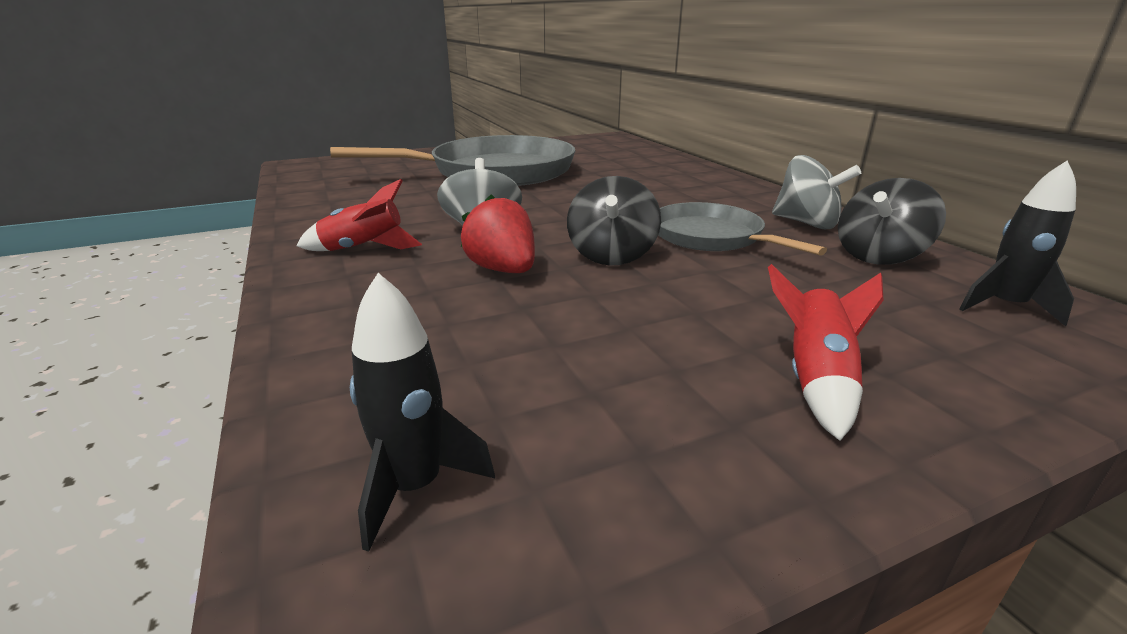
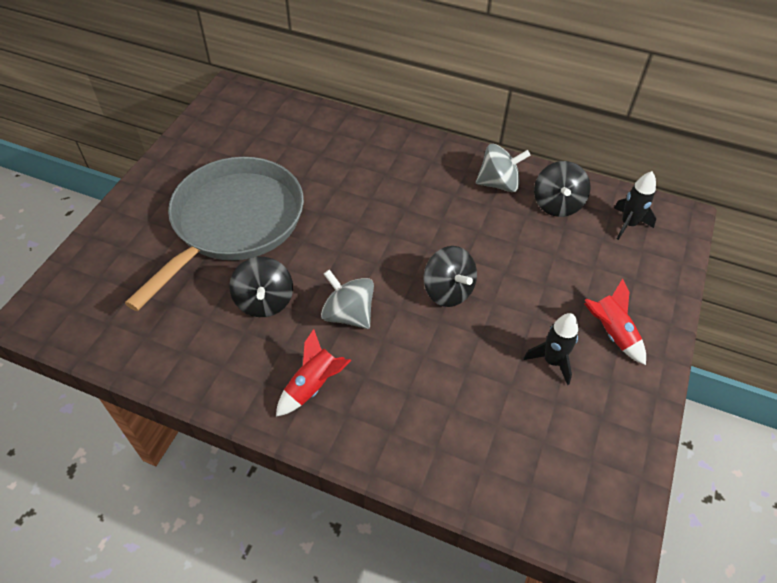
camera: 45 degrees left, 25 degrees up
black rocket [350,273,495,552] -> black rocket moved to [523,313,578,385]
red strawberry [461,194,535,273] -> none
grey pan [658,202,827,256] -> none
none -> black spinning top [229,257,293,317]

